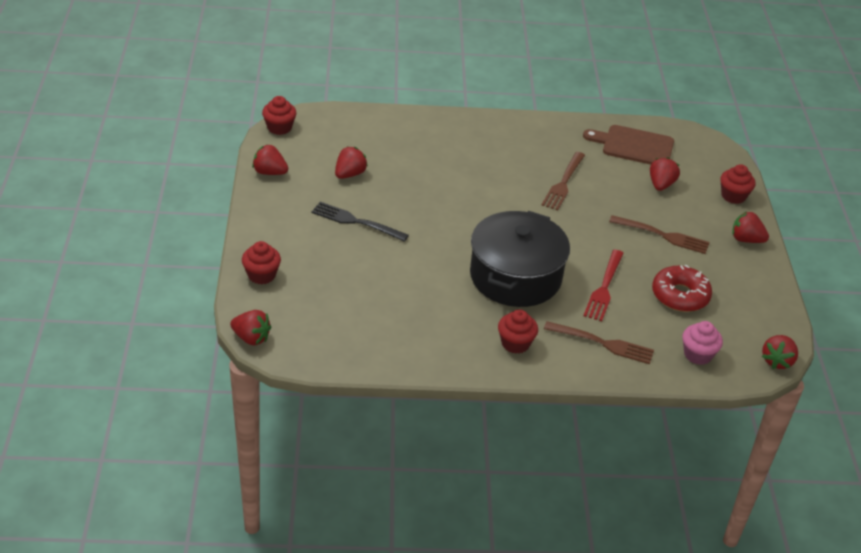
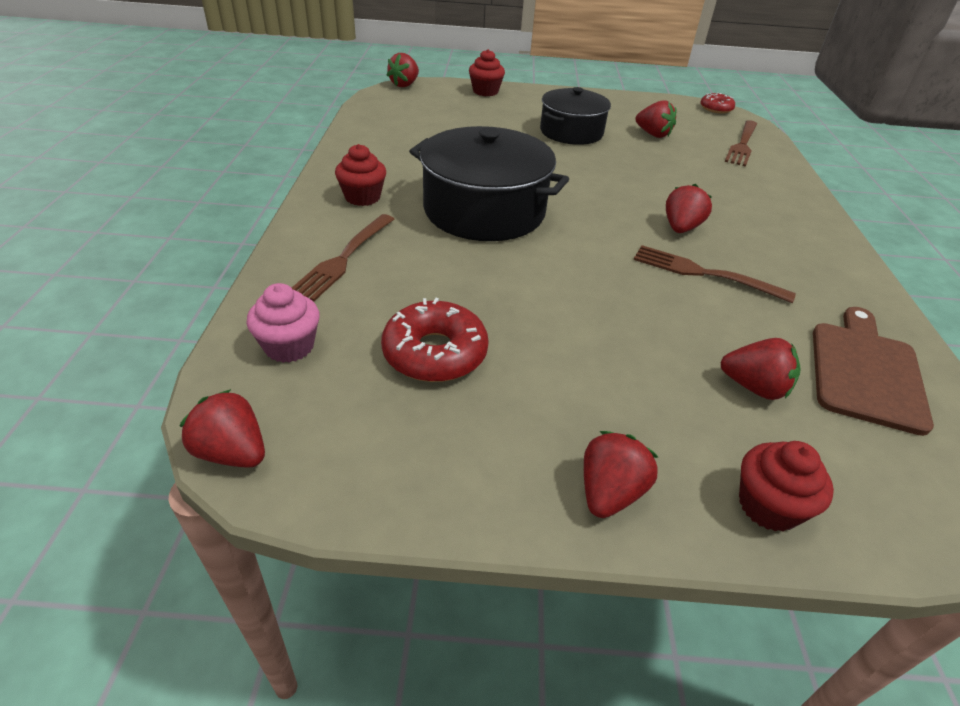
camera: 95 degrees right, 0 degrees up
red strawberry [252,144,288,175] -> red strawberry moved to [666,184,712,233]
red cupcake [262,96,296,135] -> red donut [700,93,735,114]
black fork [311,202,409,242] -> black pot [540,87,611,145]
red fork [584,250,624,321] -> none
brown fork [609,215,710,254] -> brown fork moved to [725,120,757,167]

